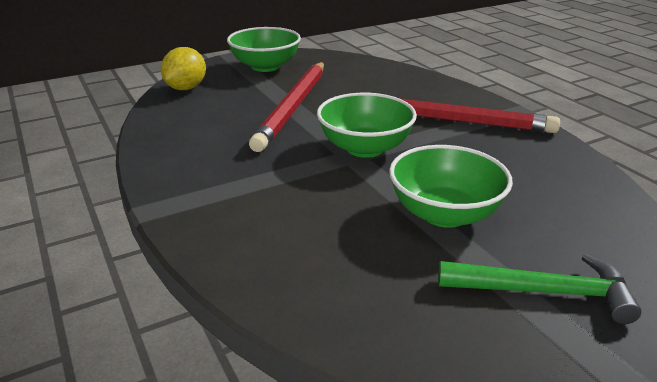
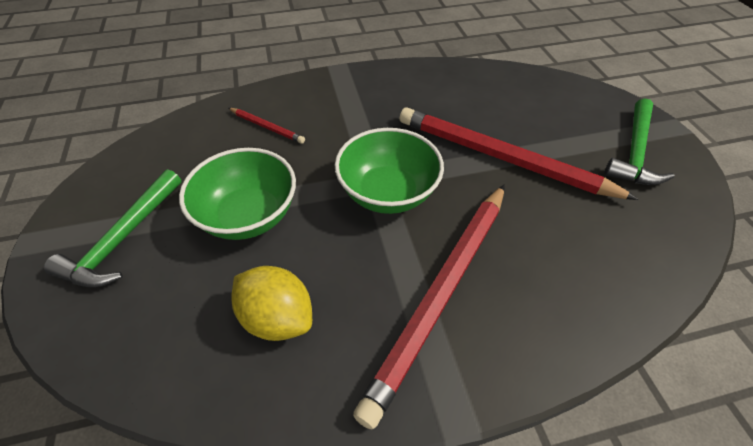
camera: 105 degrees right, 20 degrees up
yellow lemon [161,47,206,90] -> yellow lemon moved to [231,266,312,341]
green bowl [227,27,301,72] -> green hammer [604,98,674,185]
none -> red pencil [228,108,305,144]

